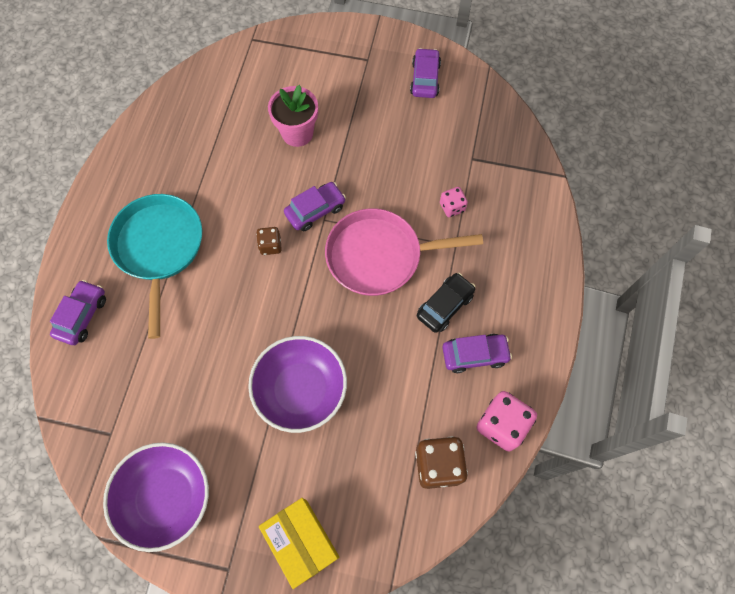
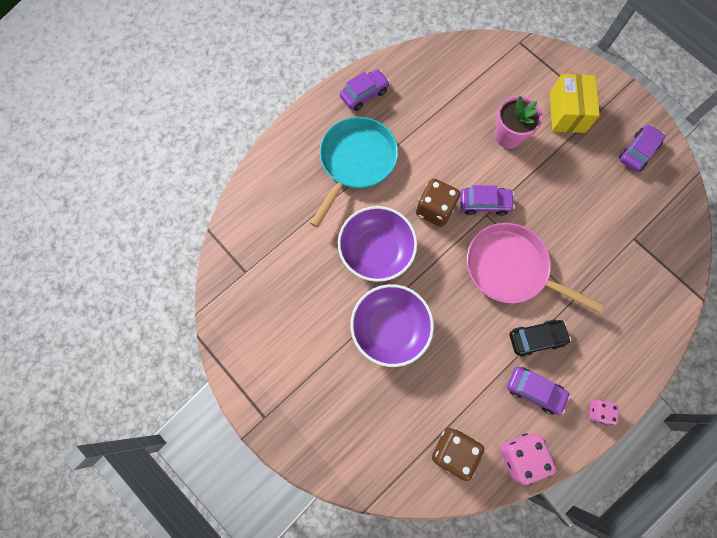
camera: 35 degrees right, 5 degrees up
purple car [50,280,106,345] -> purple car moved to [340,69,390,111]
purple bowl [103,442,209,552] -> purple bowl moved to [338,206,417,282]
brown dice [256,227,282,255] -> brown dice [416,179,460,227], size x1.77
yellow box [259,498,339,589] -> yellow box moved to [550,74,600,133]
pink dice [440,187,468,217] -> pink dice moved to [589,400,619,425]

